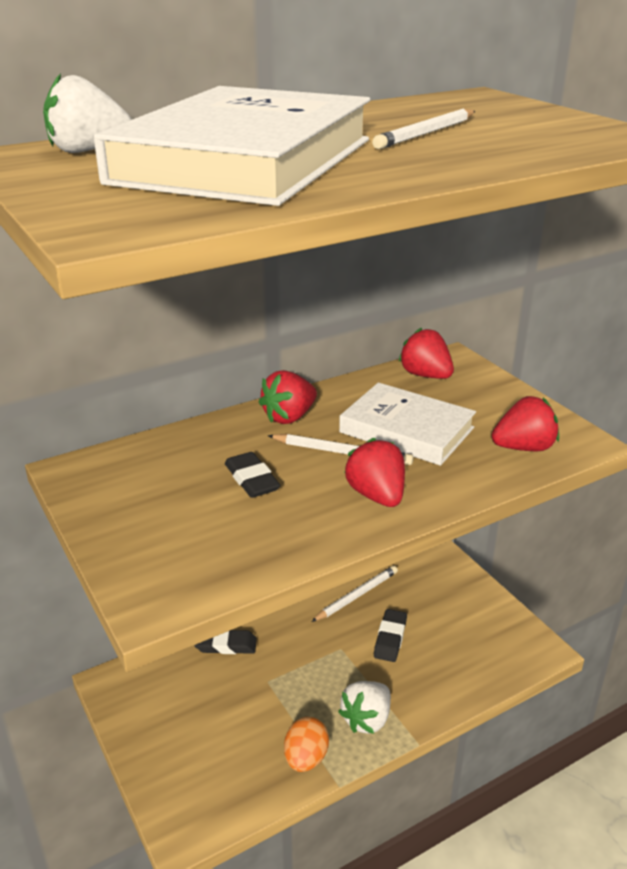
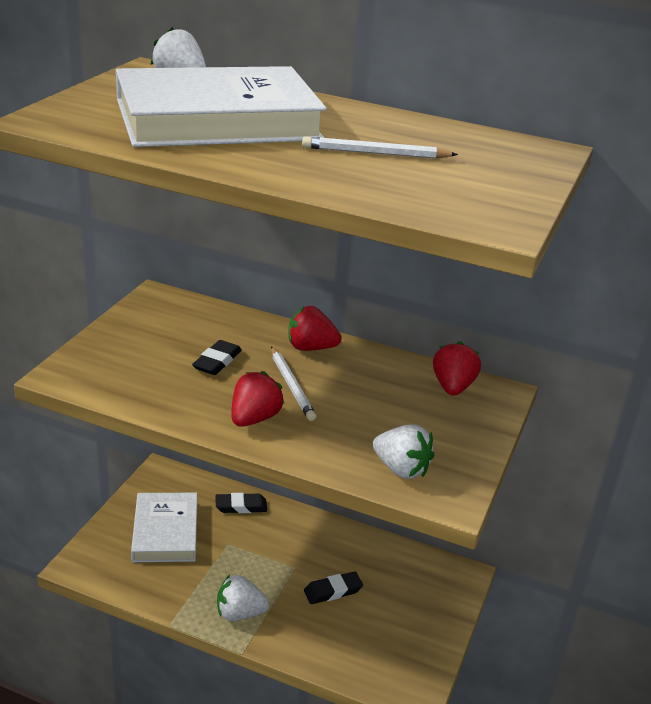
camera: 50 degrees right, 0 degrees up
black eraser [194,630,257,654] -> black eraser turned 60 degrees counterclockwise [215,493,267,513]
orange egg [284,717,329,772] -> none
white pencil [312,566,398,622] -> none
white book [339,382,476,466] -> white book moved to [131,493,197,562]
red strawberry [492,396,559,451] -> white strawberry [373,425,435,479]

